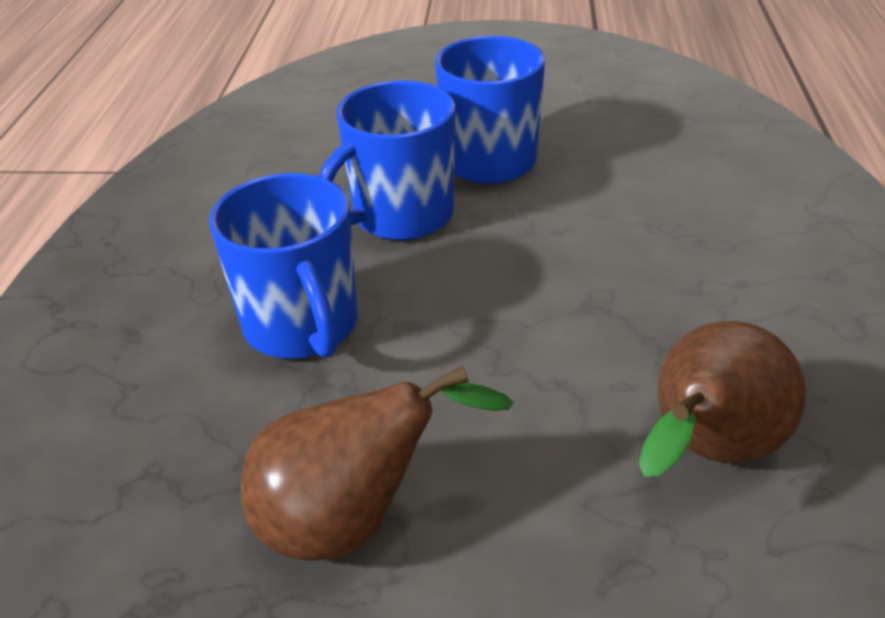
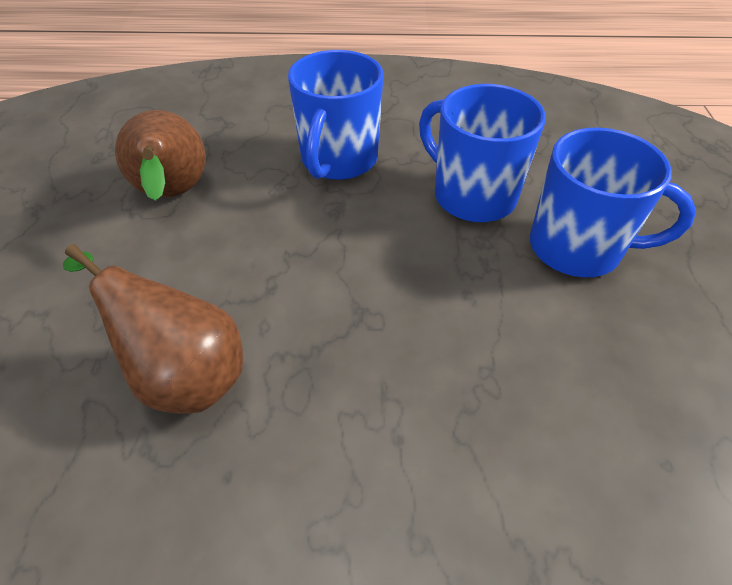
camera: 85 degrees right, 10 degrees up
blue mug [209,173,358,359] -> blue mug turned 45 degrees counterclockwise [288,50,384,180]

